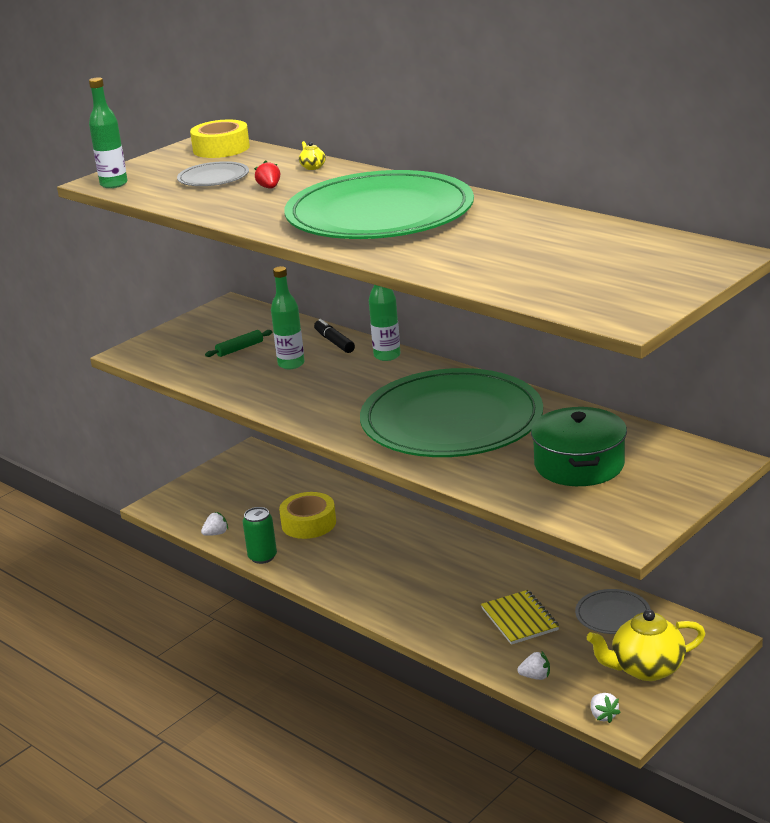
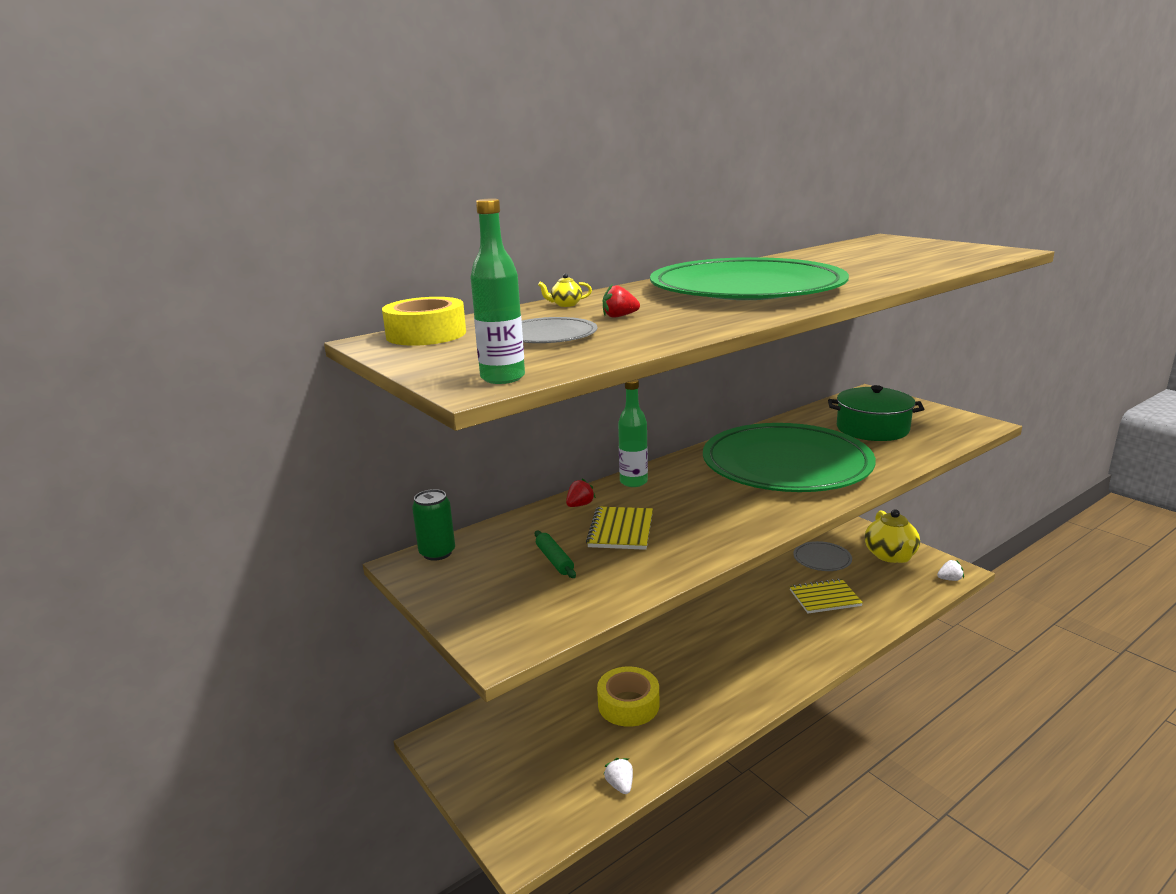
camera: 80 degrees left, 5 degrees down
green can [243,507,277,564] -> green can moved to [412,489,455,561]
green bottle [271,266,305,369] -> yellow notebook [586,506,653,550]
black marker [314,319,355,353] -> red strawberry [566,478,596,507]
white strawberry [517,652,550,680] -> none

